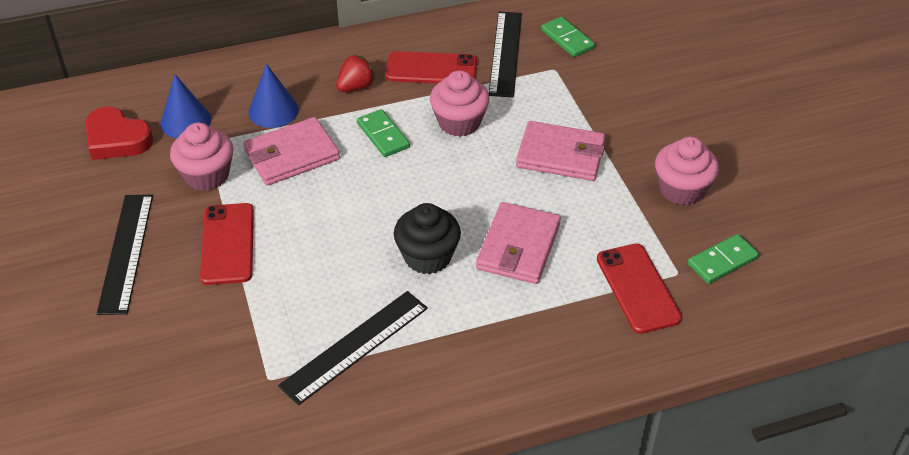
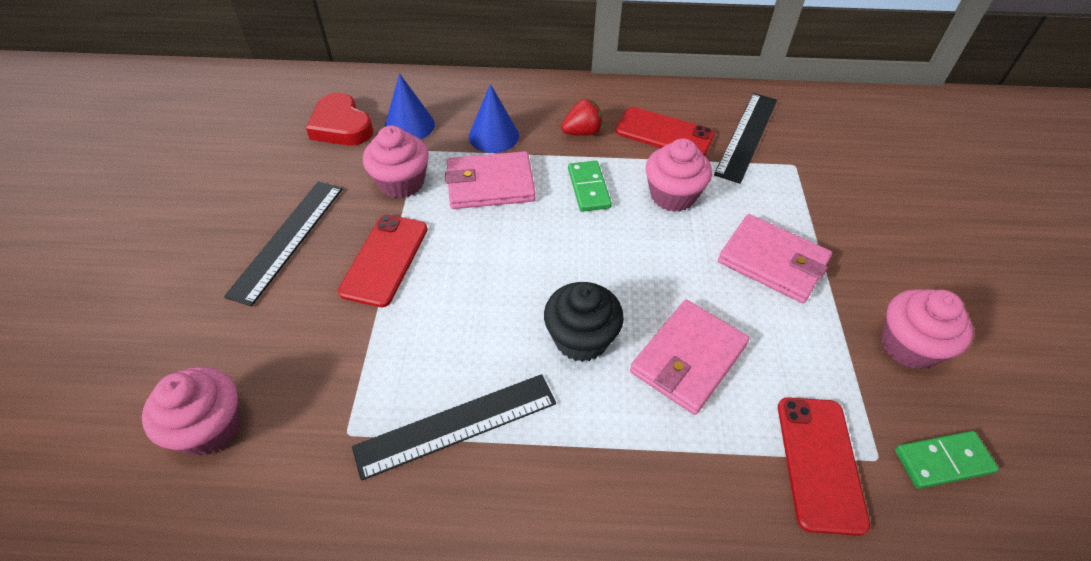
camera: 20 degrees right, 5 degrees up
green domino [541,17,595,57] -> none
none -> pink cupcake [142,367,241,456]

